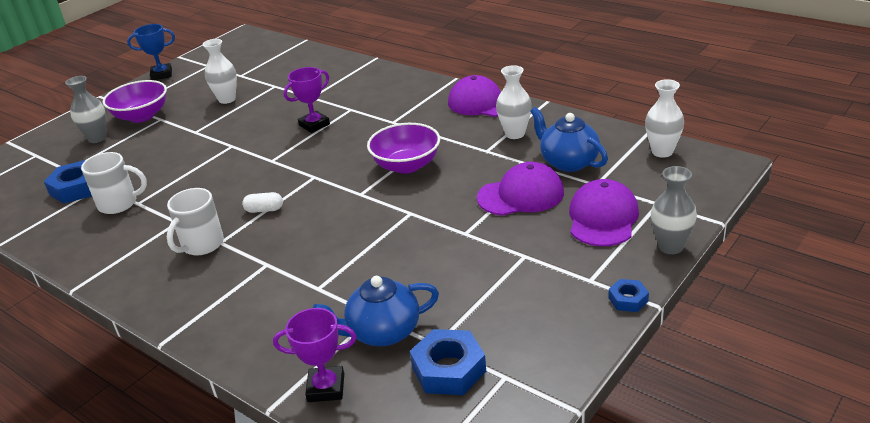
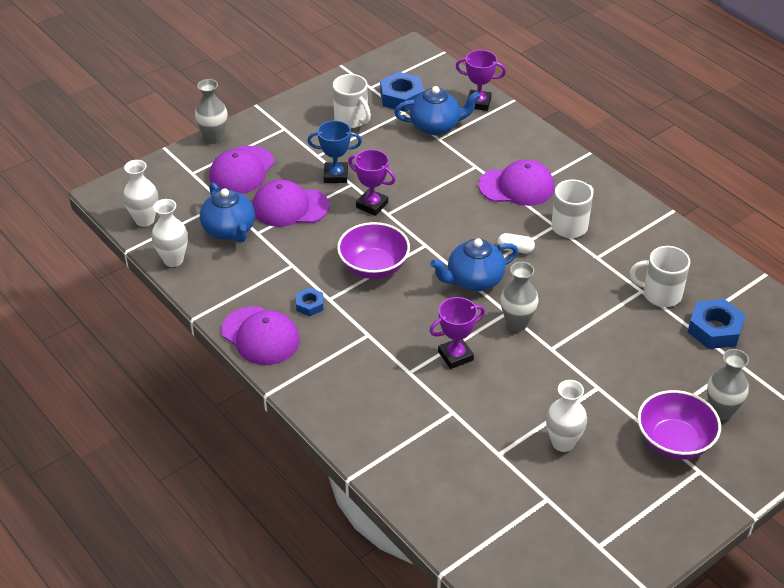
camera: 170 degrees left, 10 degrees up
blue trophy [127,24,175,80] -> blue trophy moved to [307,120,362,183]
white vase [496,65,532,139] -> white vase moved to [151,199,188,267]
blue nut [608,279,649,312] -> blue nut moved to [296,288,323,316]
none -> white mug [333,74,371,128]
none -> purple trophy [348,149,396,216]
none -> blue teapot [430,238,518,291]
none -> purple cap [478,159,554,206]
none -> grey vase [501,262,539,331]

